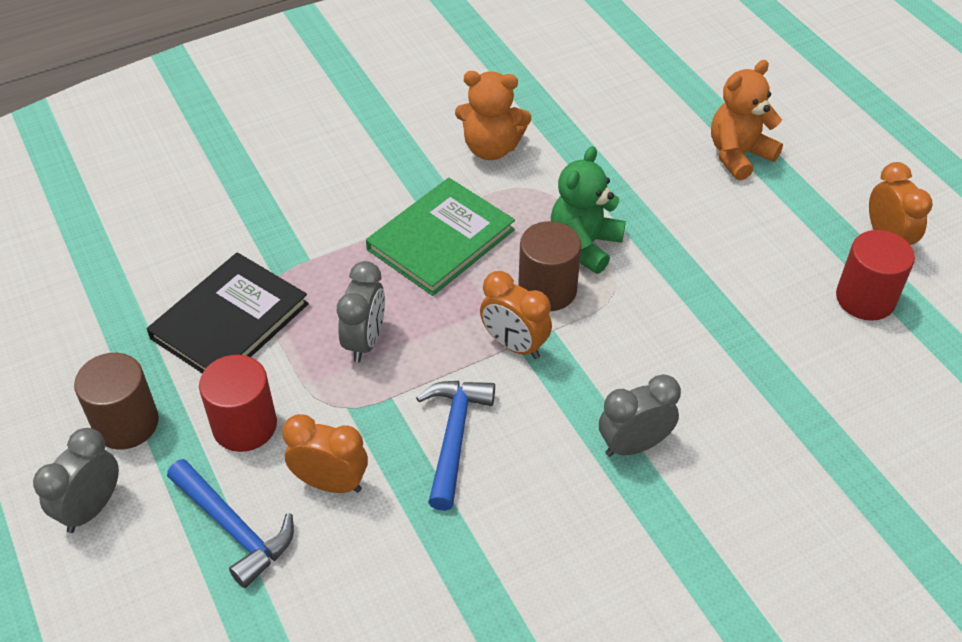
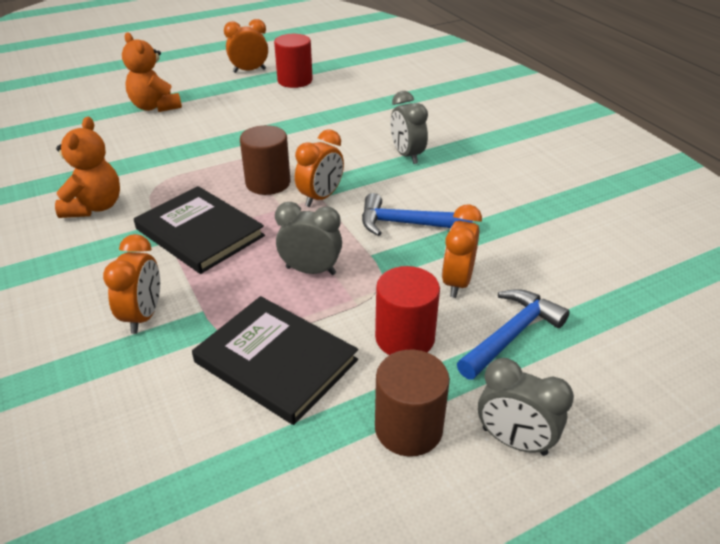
camera: 90 degrees left, 10 degrees down
green book [366,178,515,296] -> black book [134,186,265,274]
green teddy bear [551,146,626,274] -> none
none -> orange clock [103,234,160,334]

